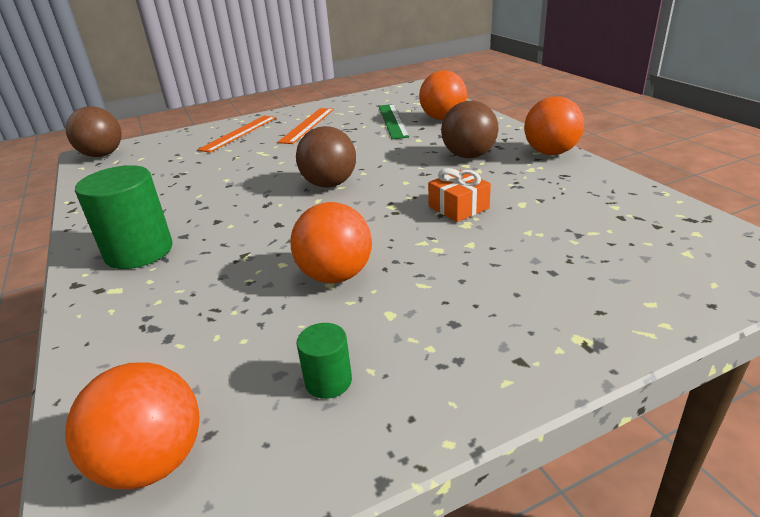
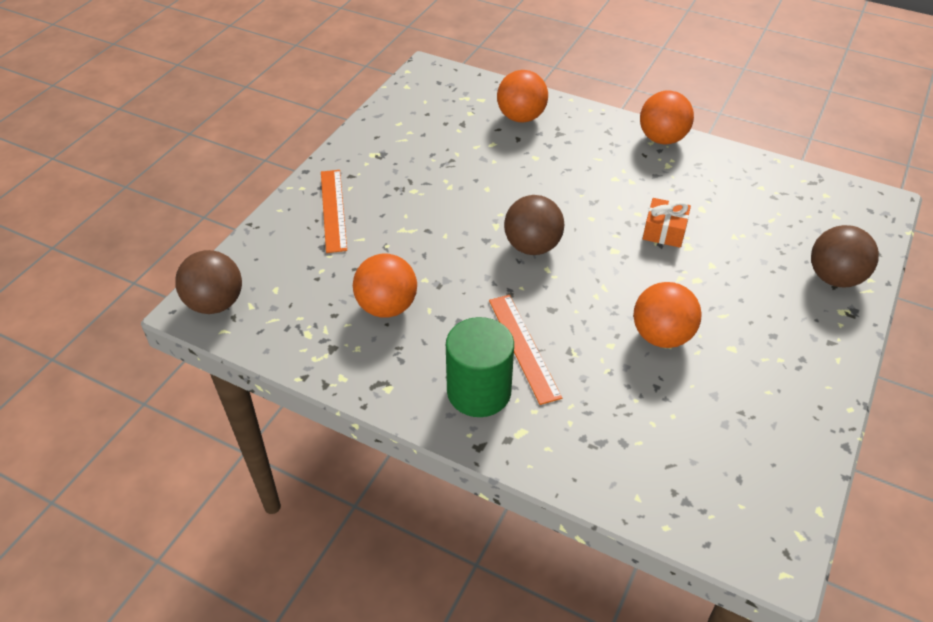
camera: 40 degrees left, 15 degrees up
orange ball [65,363,200,489] -> orange ball moved to [353,253,417,318]
orange ruler [277,108,334,144] -> orange ruler moved to [489,295,562,405]
green cylinder [297,323,352,399] -> none
green ruler [379,104,409,139] -> none
brown ball [441,101,498,158] -> brown ball moved to [811,225,879,287]

